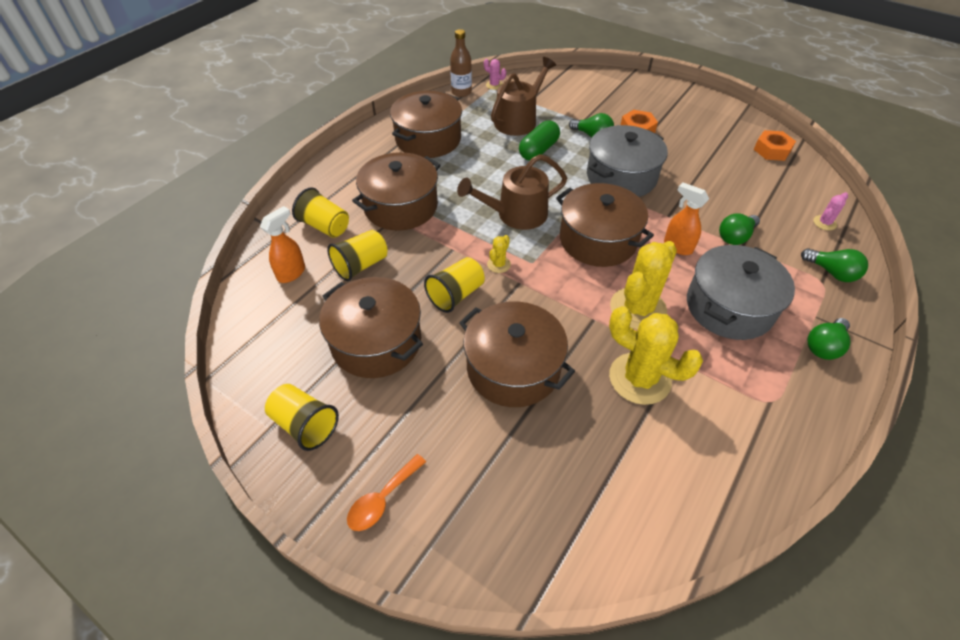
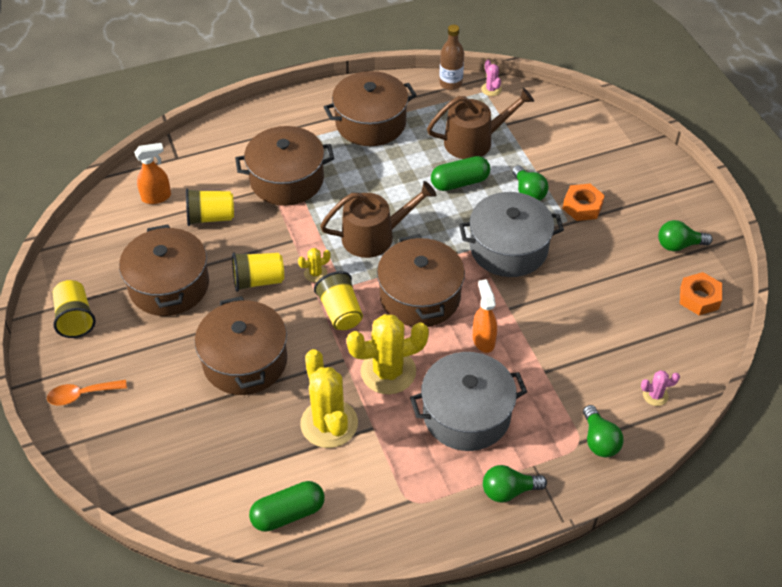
camera: 35 degrees right, 0 degrees up
yellow cup [292,187,349,238] -> yellow cup moved to [314,271,363,330]
brown watering can [457,154,567,230] -> brown watering can turned 150 degrees clockwise [320,181,436,258]
green light bulb [719,214,760,245] -> green light bulb moved to [658,220,713,251]
none -> green capsule [249,481,325,532]

